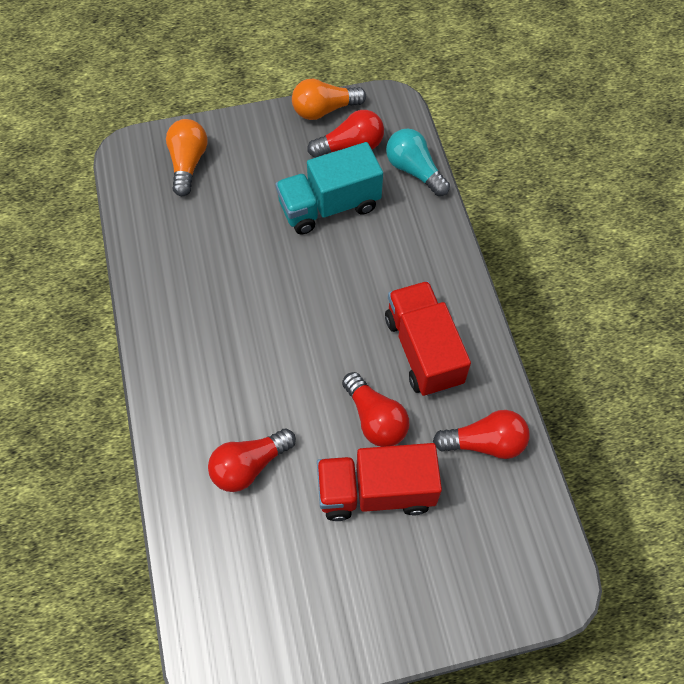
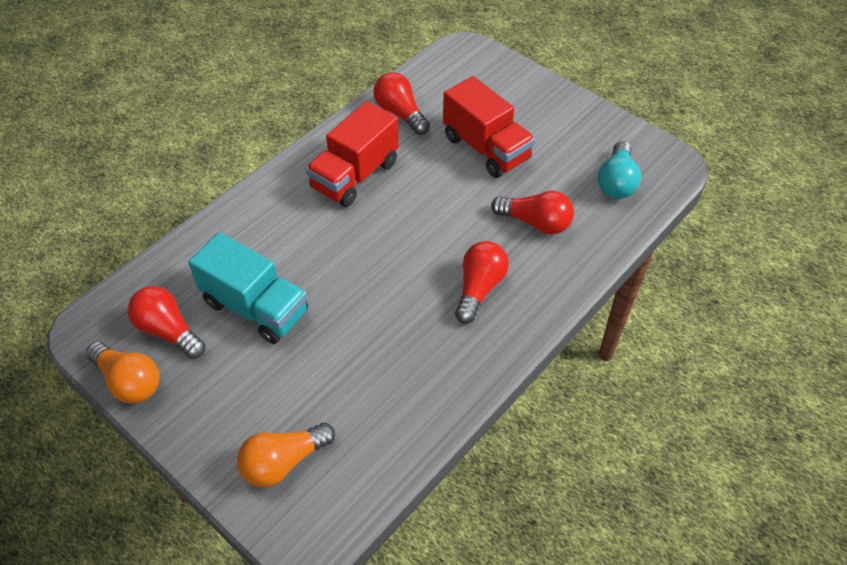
camera: 125 degrees left, 10 degrees down
red light bulb [342,372,409,447] -> red light bulb moved to [455,241,509,324]
turquoise light bulb [386,129,450,196] -> turquoise light bulb moved to [598,141,641,199]

